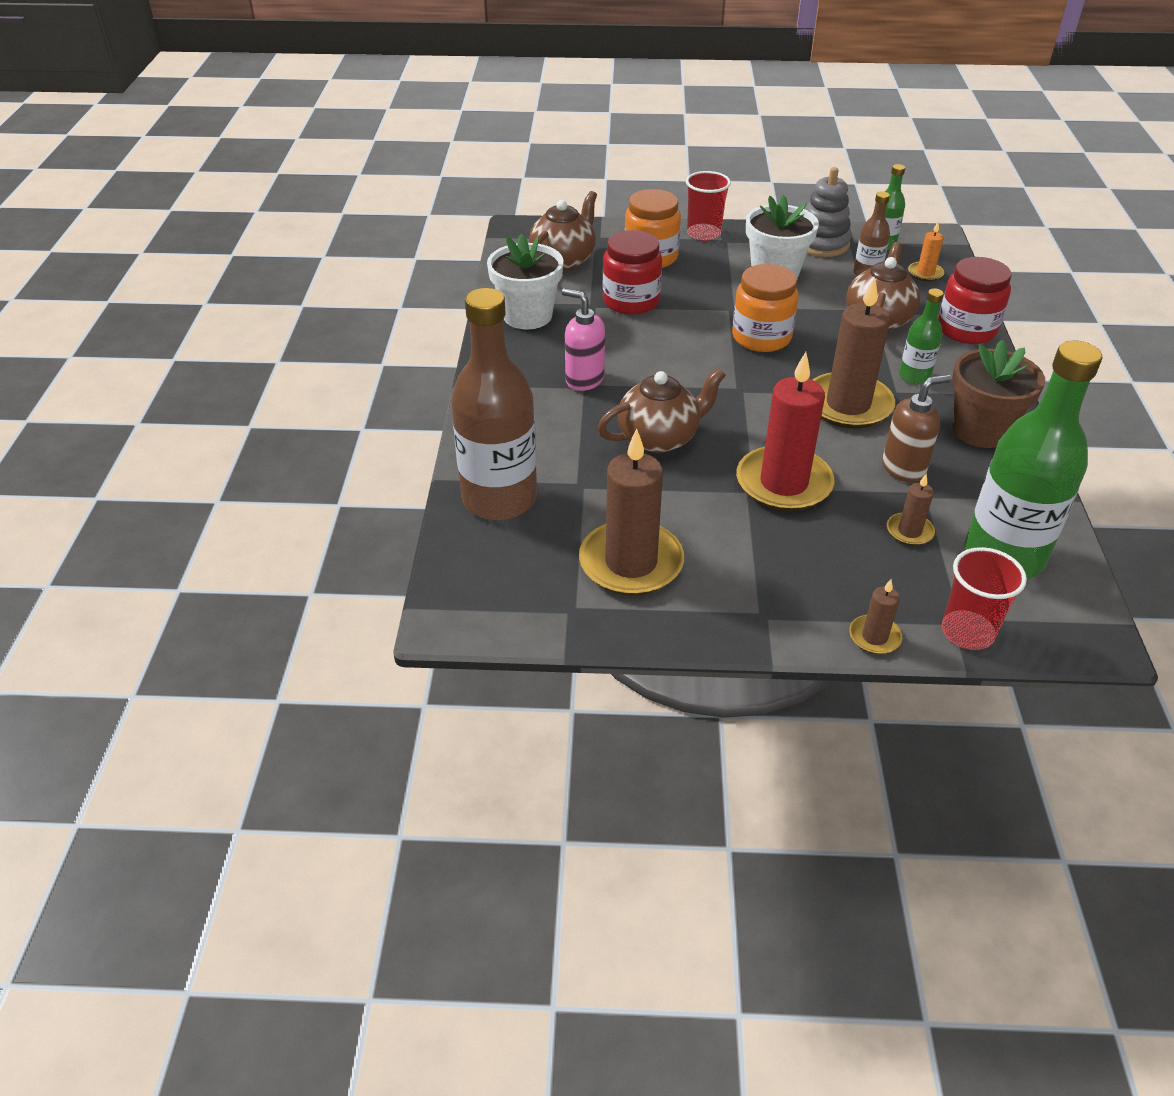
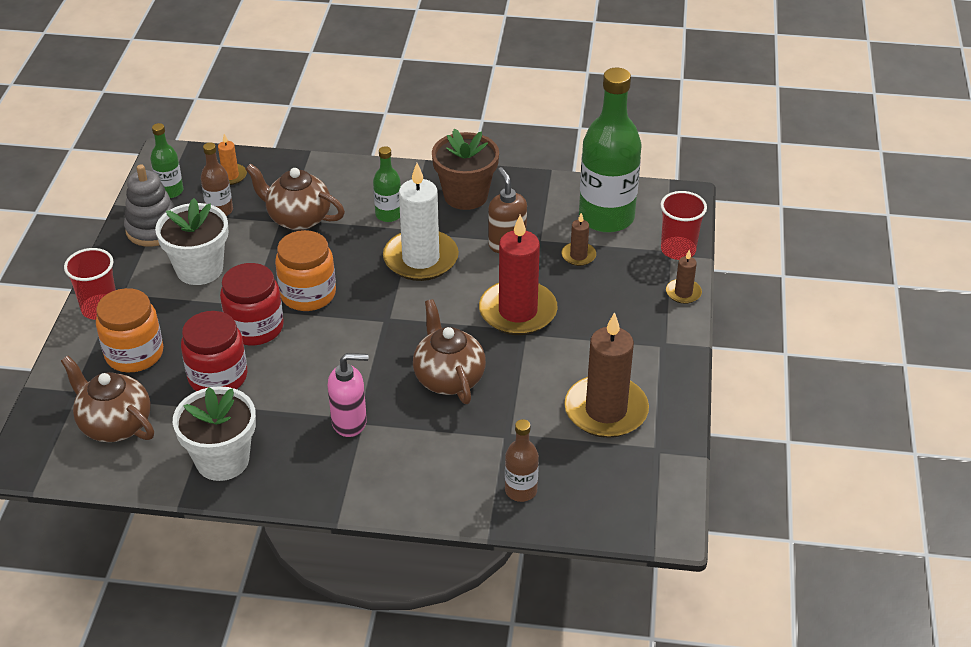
camera: 85 degrees left, 0 degrees up
brown bottle [451,288,537,520] -> brown bottle [505,419,539,502], size x0.48
pink soap dispenser [562,288,605,391] -> pink soap dispenser turned 135 degrees counterclockwise [328,353,368,437]
brown candle [813,277,895,429] -> white candle [383,163,459,281]
red jar [938,257,1012,344] -> red jar moved to [220,263,284,345]

